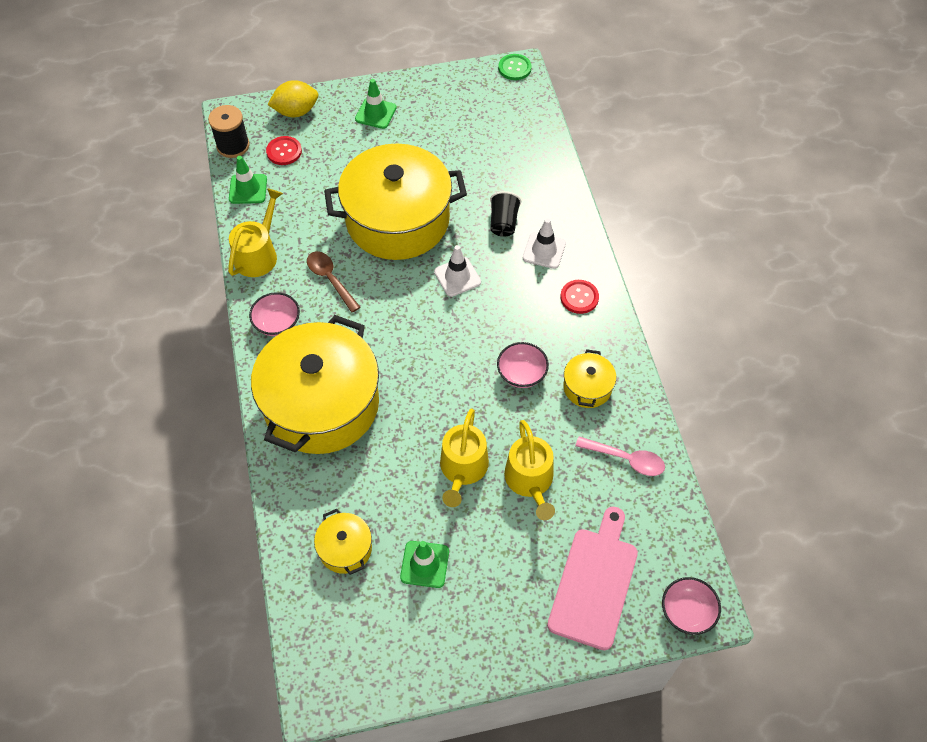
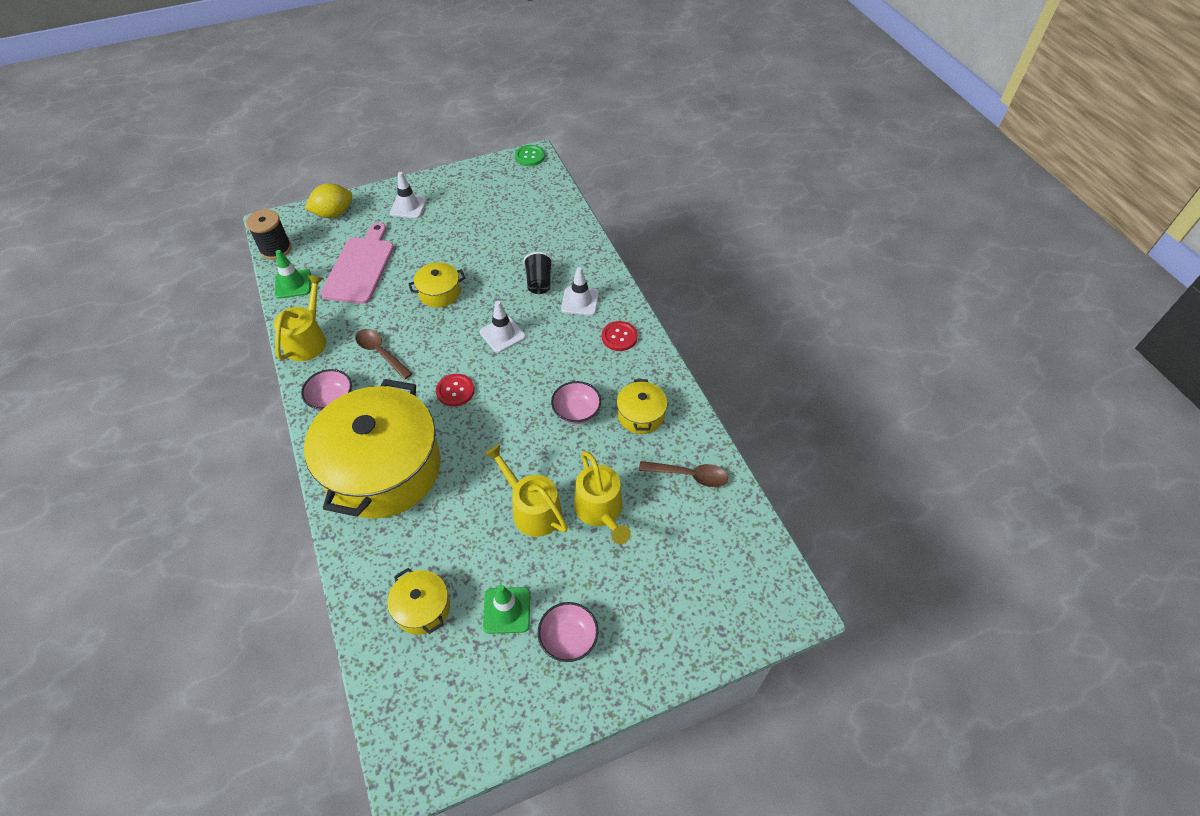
camera: 10 degrees left, 5 degrees down
red button [266,136,302,165] -> red button moved to [436,374,475,407]
yellow pot [324,143,467,260] -> yellow pot [408,262,465,308], size x0.43
green traffic cone [355,79,397,129] -> white traffic cone [390,172,427,219]
yellow watering can [440,409,489,507] -> yellow watering can turned 135 degrees clockwise [484,444,568,537]
pink cutting board [547,507,638,650] -> pink cutting board moved to [321,222,394,304]
pink spoon [575,437,665,476] -> brown spoon [639,461,728,487]
pink bowl [662,577,721,635] -> pink bowl moved to [538,602,599,662]

